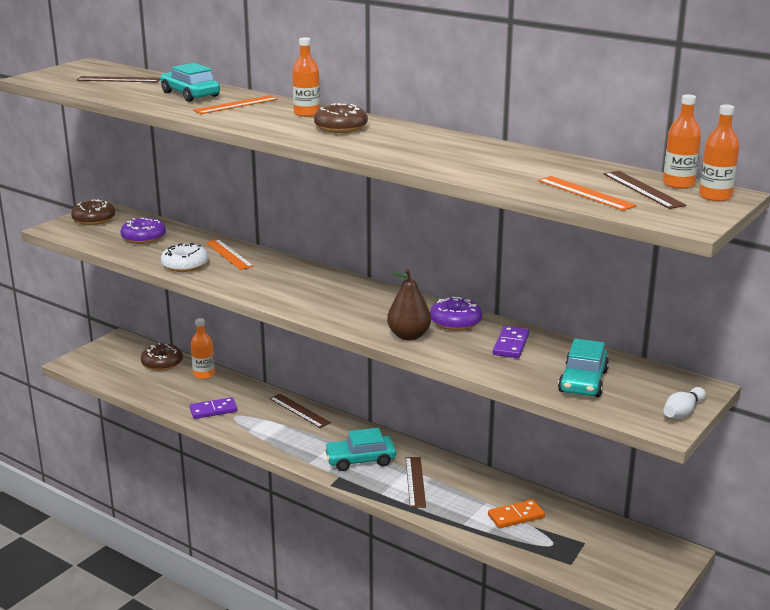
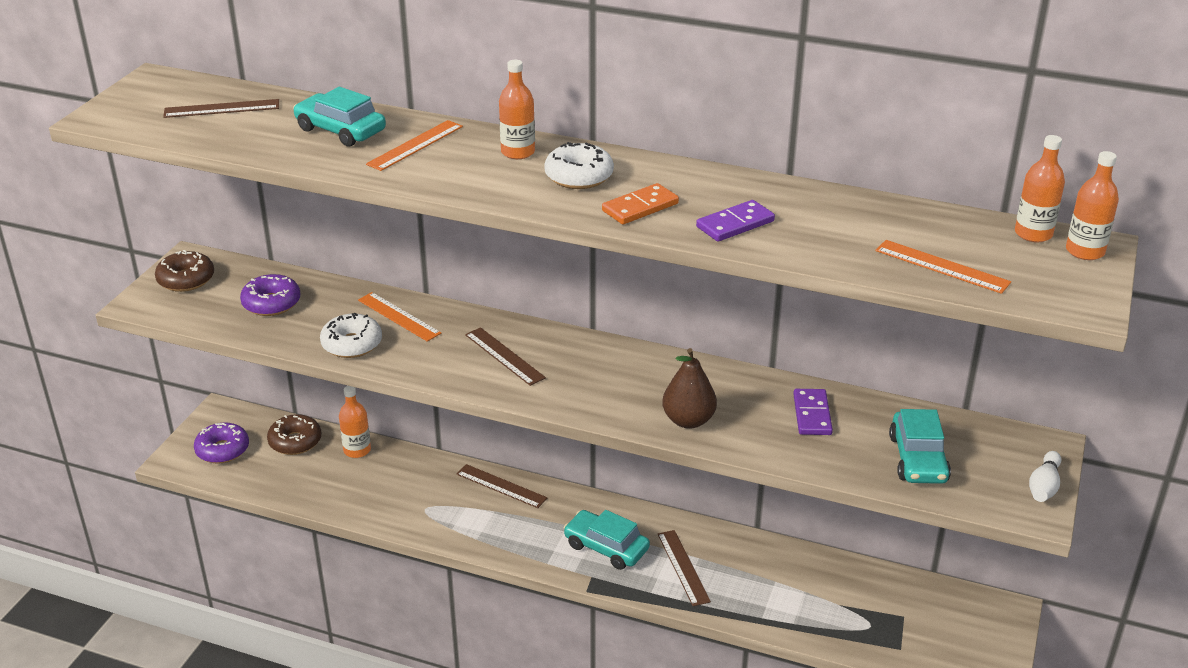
camera: 15 degrees left, 10 degrees up
purple domino [189,397,237,419] -> purple domino moved to [696,200,775,242]
brown donut [314,103,368,133] -> white donut [544,142,614,189]
turquoise car [324,428,396,471] -> turquoise car turned 60 degrees clockwise [564,510,650,570]
purple donut [430,297,482,331] -> purple donut moved to [194,422,249,464]
orange domino [488,499,545,528] -> orange domino moved to [602,183,679,224]
brown ruler [603,171,686,209] -> brown ruler moved to [465,327,546,386]

